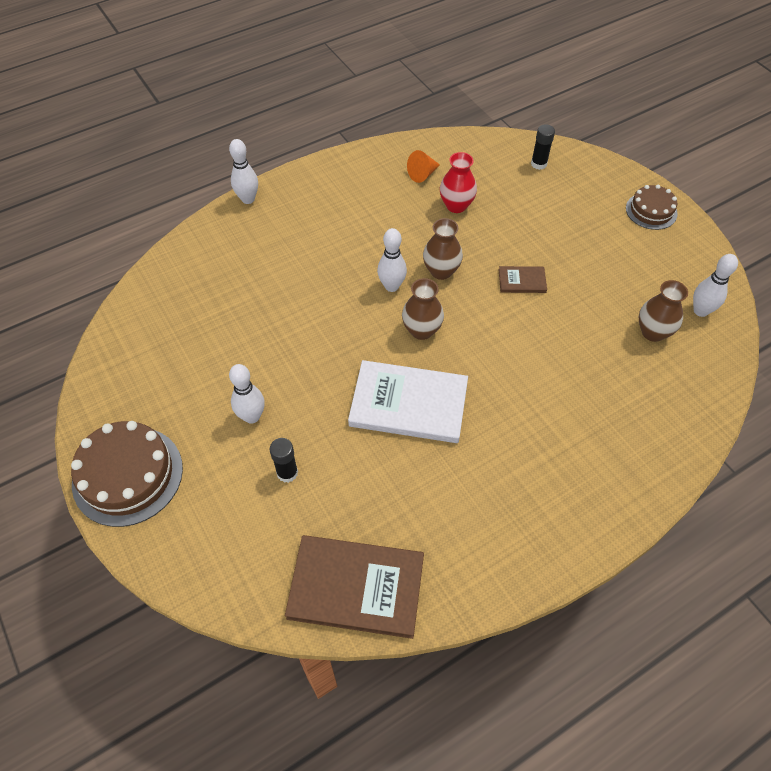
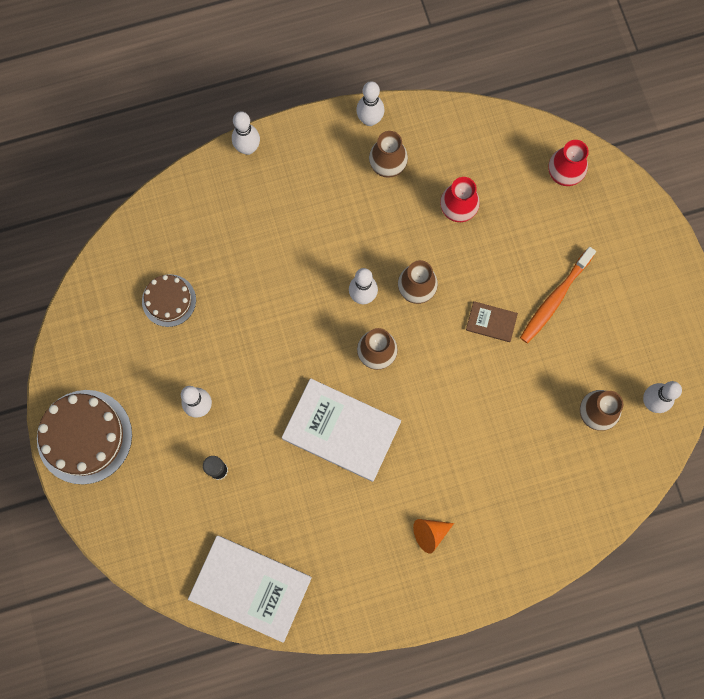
camera: 15 degrees right, 20 degrees up
brown book [285,535,424,639] -> white book [188,536,312,643]
orange cone [407,150,440,183] -> orange cone moved to [413,519,454,554]
black glue stick [531,124,555,170] -> red vase [549,140,589,186]
brown cake [626,185,678,230] -> brown cake moved to [142,274,196,327]
none -> white bowling pin [356,81,384,126]
none -> brown vase [369,131,408,178]
none -> orange toothbrush [520,247,596,343]

